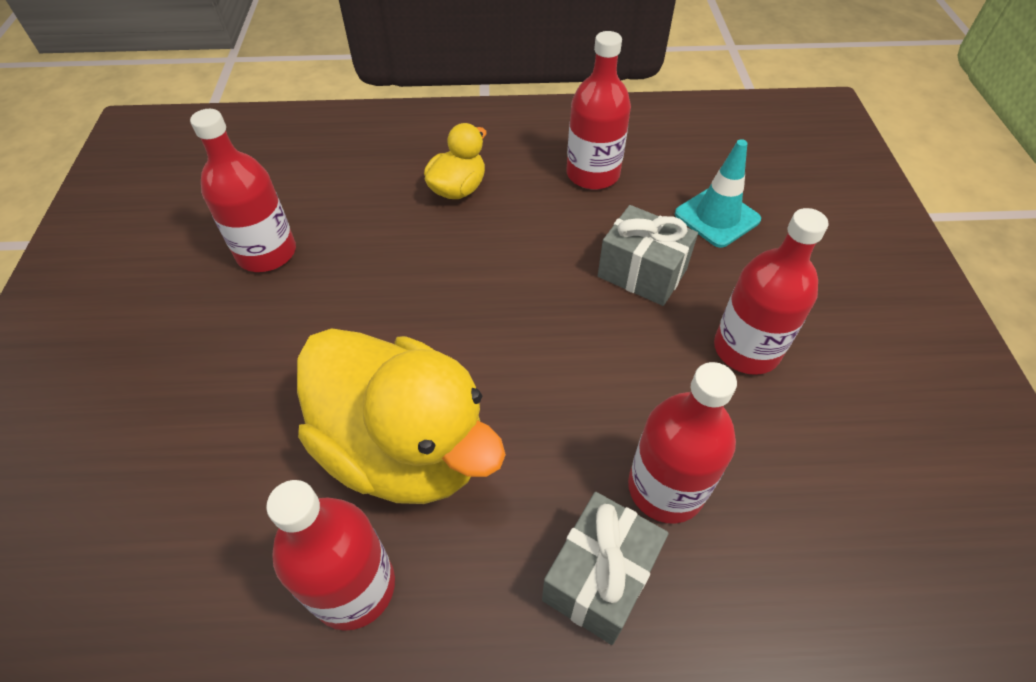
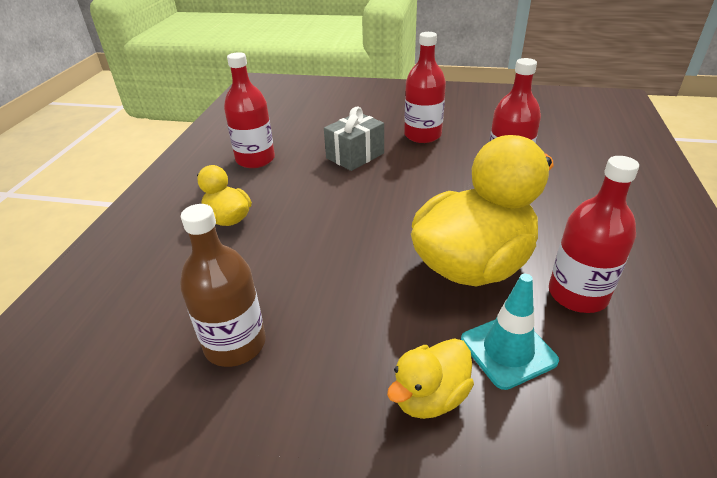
camera: 75 degrees left, 15 degrees down
red bottle [190,109,296,272] -> brown bottle [180,204,266,367]
grey gift [542,492,669,645] -> none
turquoise traffic cone [675,139,761,248] -> turquoise traffic cone moved to [461,274,559,390]
none -> yellow duck [387,338,474,419]

